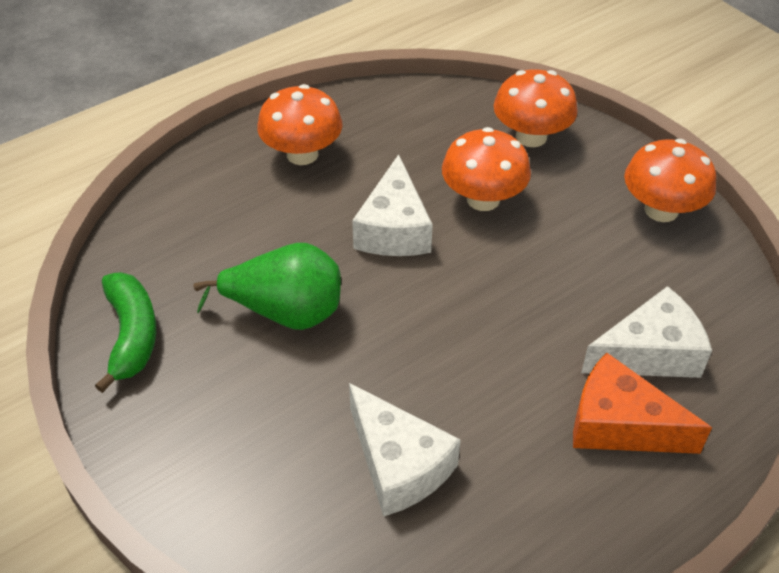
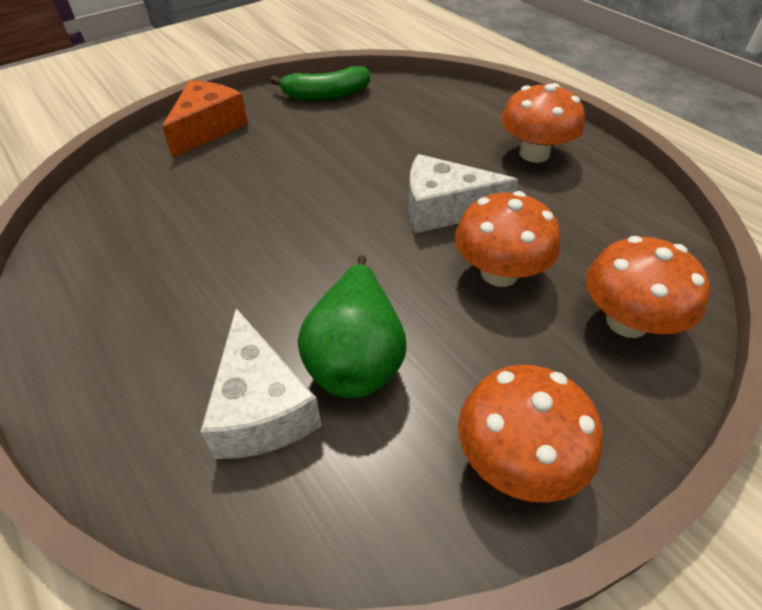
camera: 90 degrees right, 0 degrees up
green pear [193,243,341,330] -> green pear moved to [298,255,406,398]
white cheese [349,383,461,517] -> none
orange cheese [573,352,712,454] -> orange cheese moved to [162,80,248,158]

